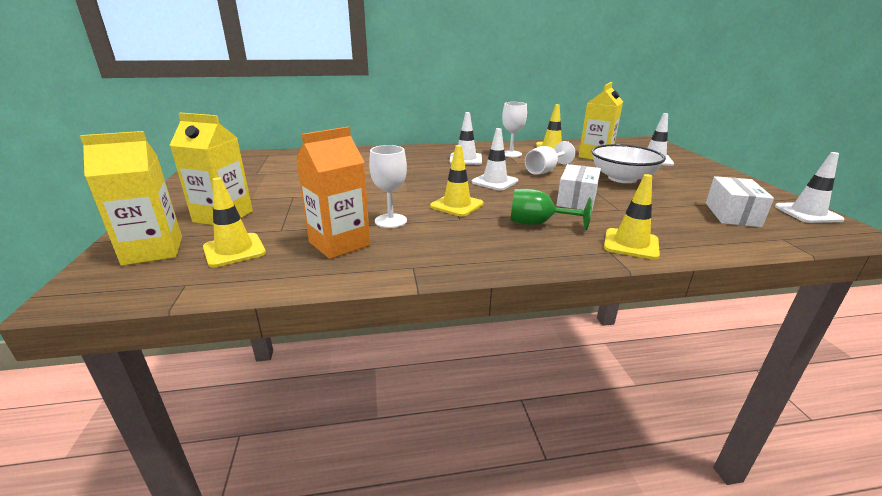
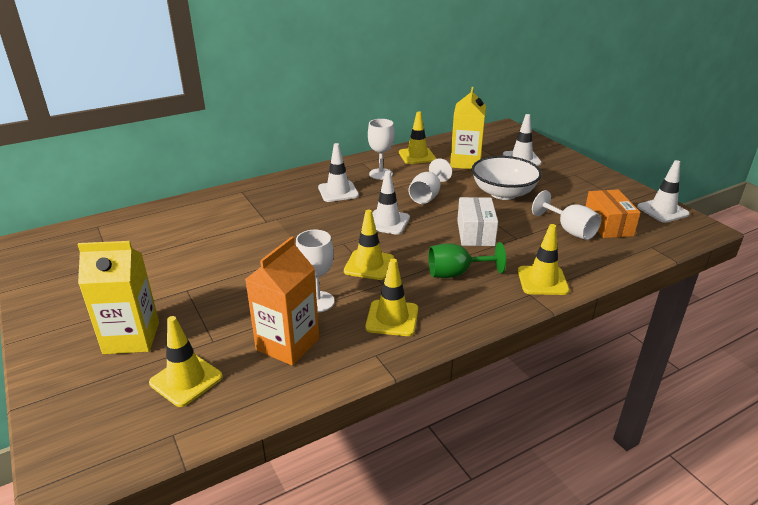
camera: 20 degrees left, 5 degrees up
yellow carton [80,131,182,266] -> none
white box [706,176,774,227] -> orange box [586,189,641,238]
none -> yellow traffic cone [365,259,418,336]
none -> white goblet [532,190,601,240]

